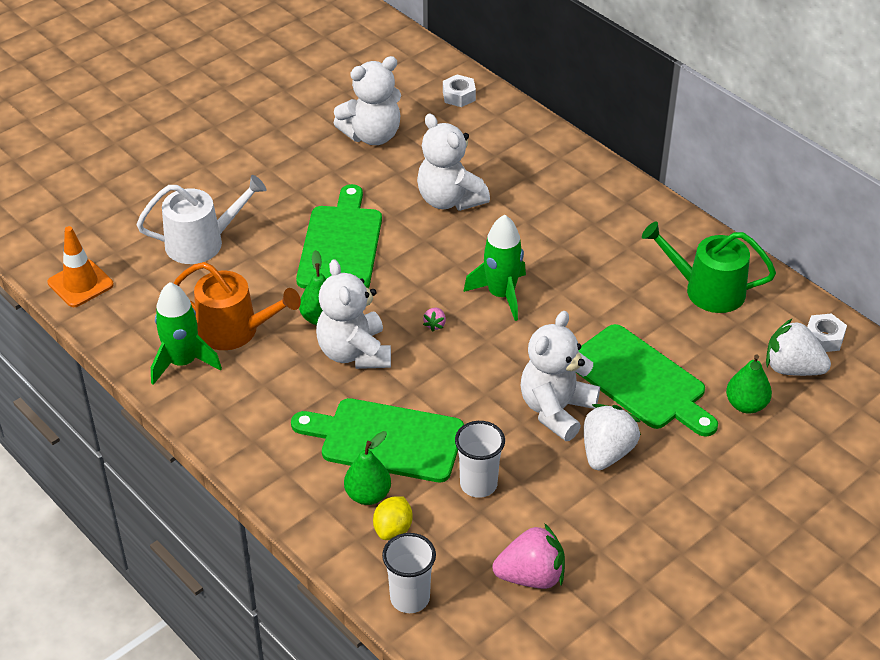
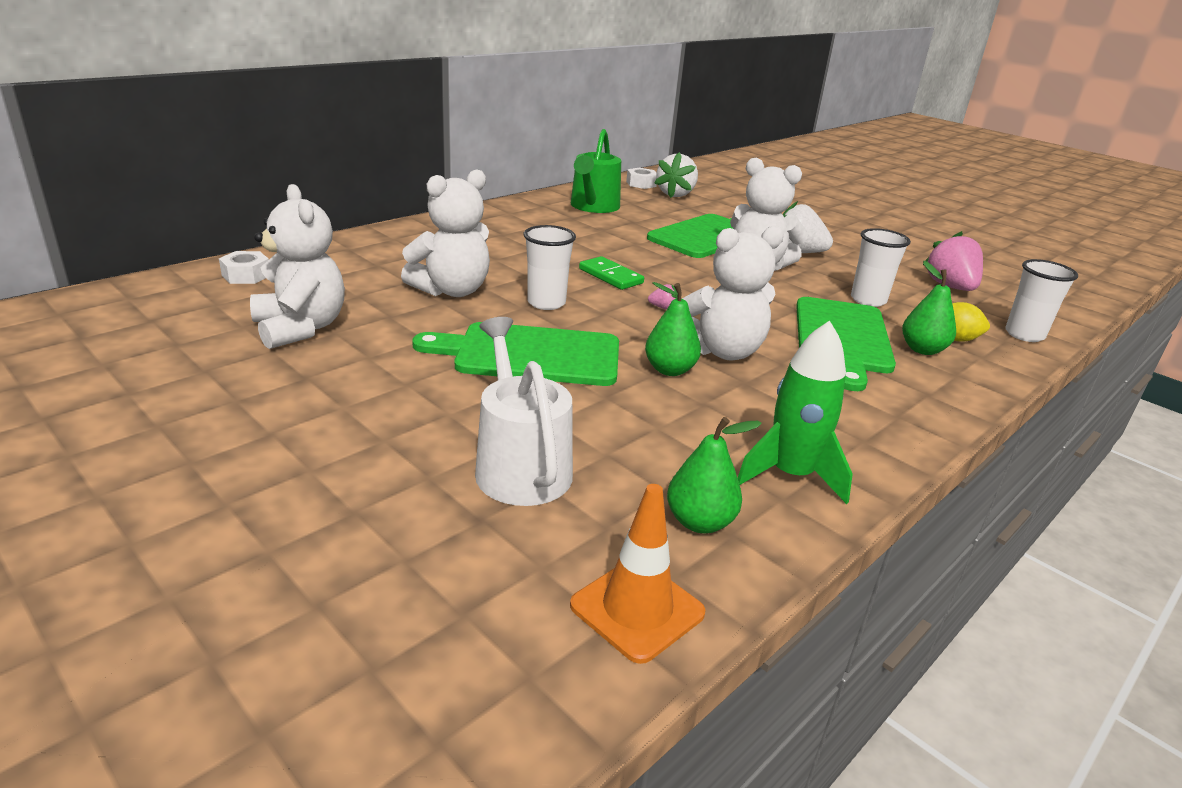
camera: 95 degrees left, 15 degrees down
orange watering can [174,262,301,350] -> none
green rocket [463,215,526,321] -> green domino [579,256,644,290]
green pear [726,355,772,414] -> green pear moved to [667,417,762,533]
none -> white cup [524,225,576,310]

